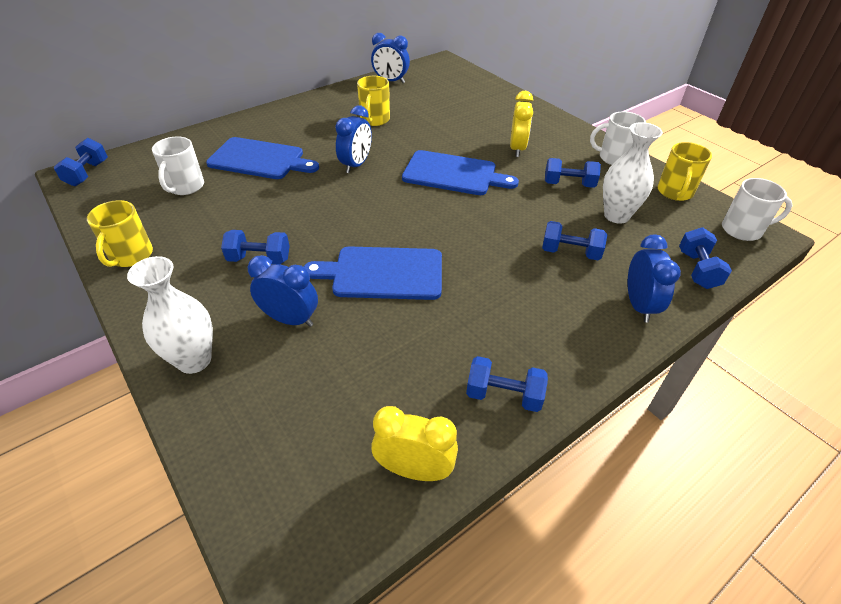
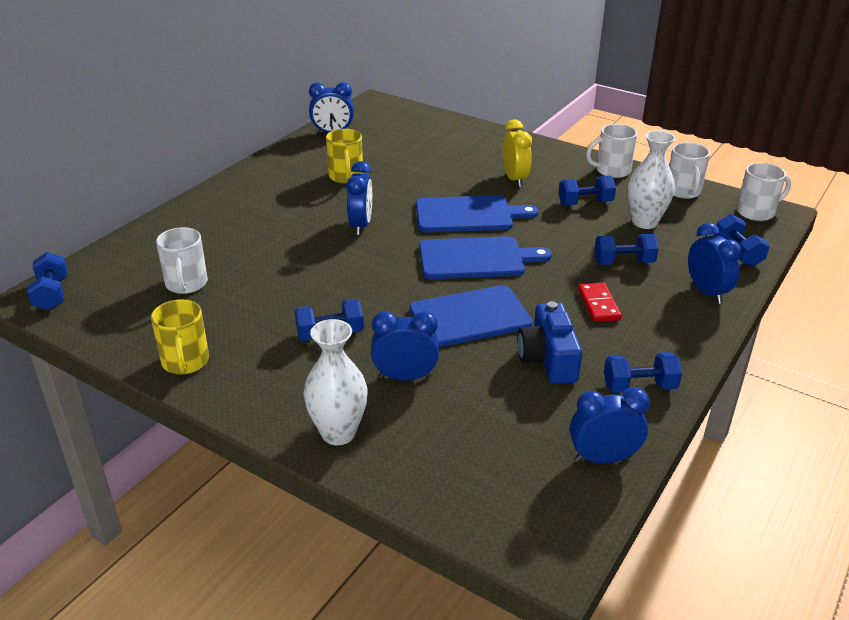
camera: 20 degrees left, 10 degrees down
blue cutting board [206,137,319,179] -> blue cutting board moved to [419,236,552,279]
yellow clock [371,406,458,481] -> blue clock [570,387,650,463]
yellow mug [658,142,712,201] -> white mug [669,142,710,199]
none -> blue camera [517,301,582,384]
none -> red domino [578,282,622,322]

